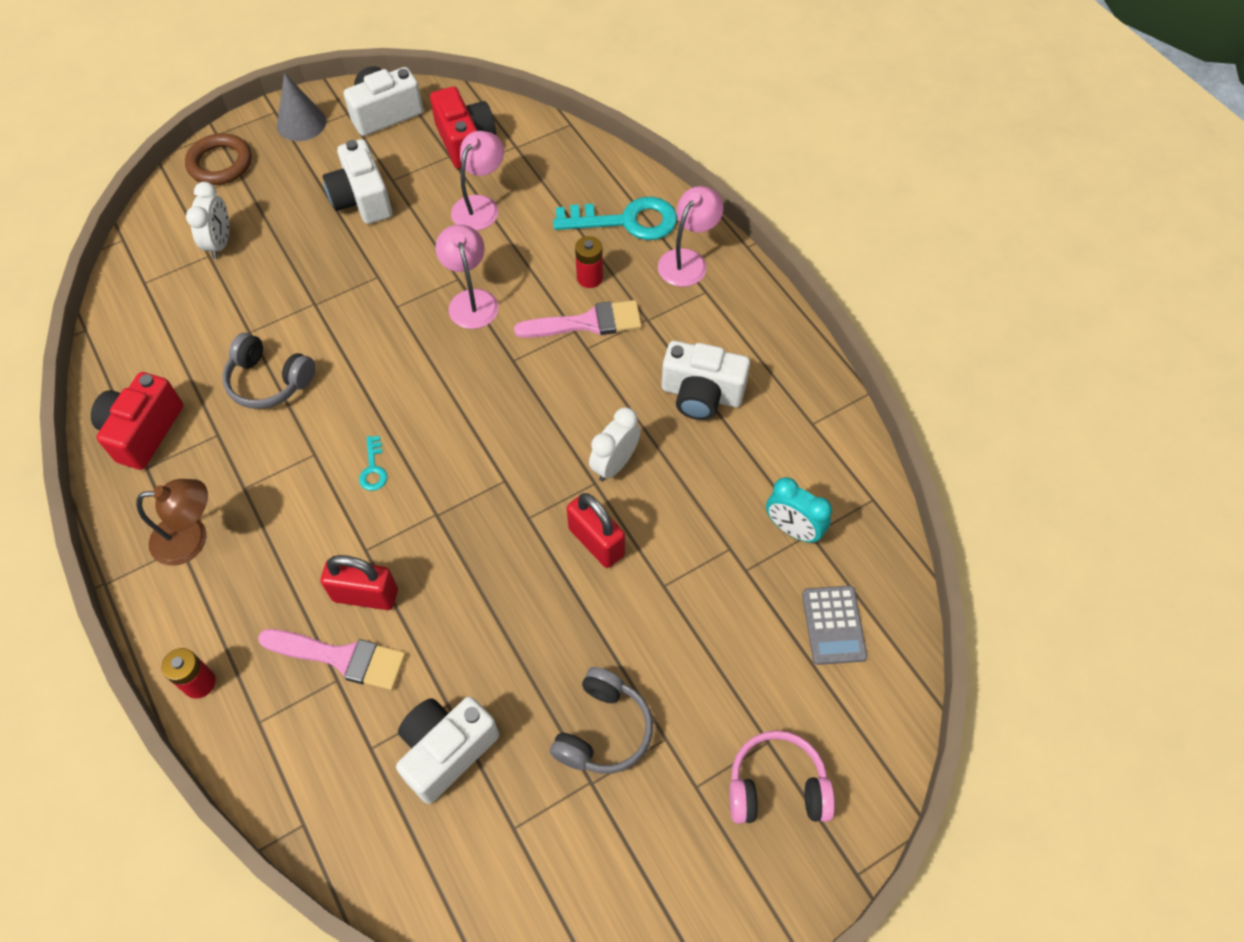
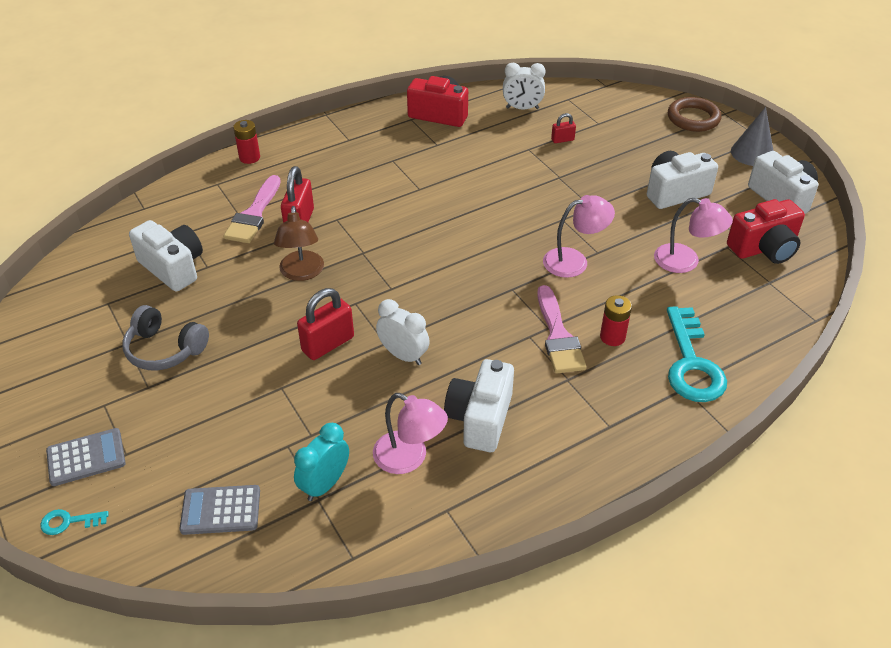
camera: 90 degrees right, 15 degrees down
brown lamp [136,479,208,565] -> brown lamp moved to [274,206,324,281]
white clock [186,182,229,259] -> white clock moved to [503,62,546,109]
grey headphones [222,333,315,409] -> none
turquoise key [359,436,388,491] -> turquoise key moved to [40,509,109,535]
pink lamp [658,186,724,287] -> pink lamp moved to [373,393,448,474]
pink headphones [729,730,835,824] -> grey calculator [46,428,126,486]
none -> red padlock [551,113,576,143]

